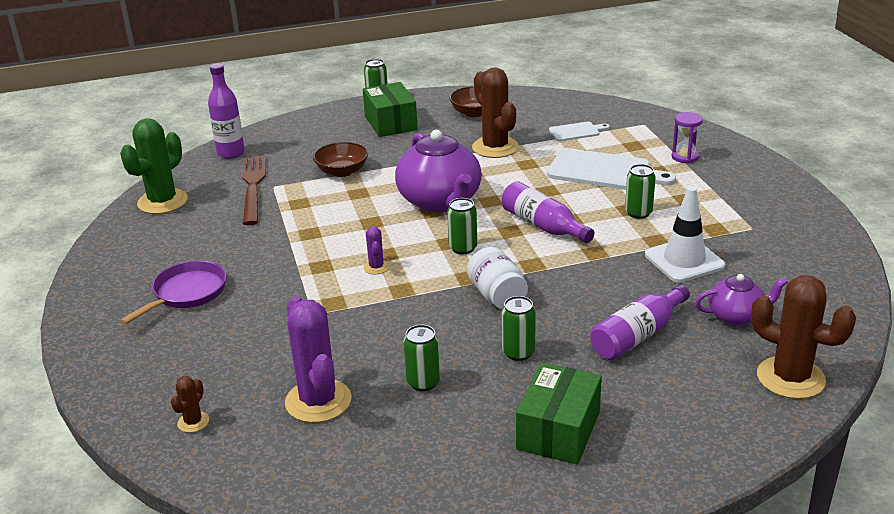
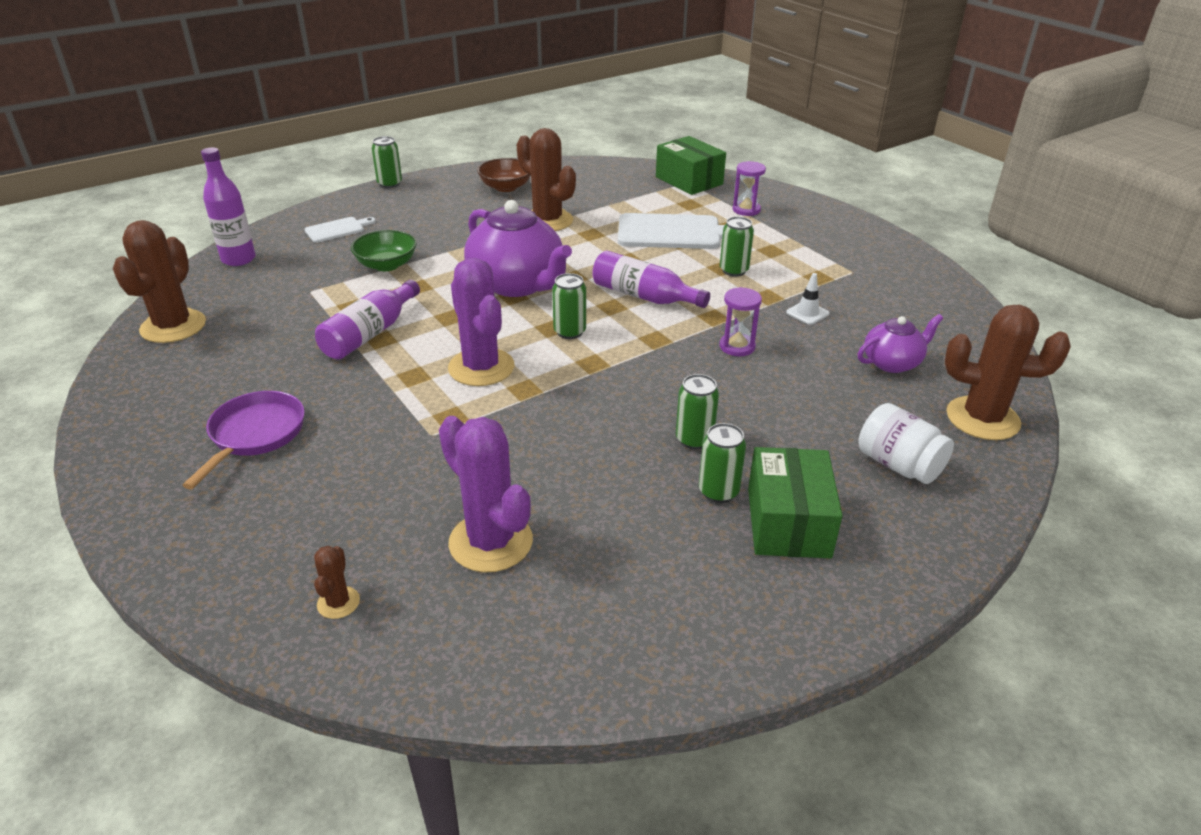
camera: 20 degrees left, 5 degrees up
green cactus [120,118,188,214] -> brown cactus [113,220,206,343]
brown fork [242,156,266,225] -> none
brown bowl [313,142,368,177] -> green bowl [351,230,417,271]
green box [363,82,418,137] -> green box moved to [656,136,726,195]
purple cactus [364,226,389,274] -> purple cactus [448,258,514,386], size x2.15
green can [403,325,440,391] -> green can moved to [699,423,746,503]
white jar [467,247,528,309] -> white jar moved to [858,403,954,484]
white cutting board [549,122,610,141] -> white cutting board moved to [305,217,376,243]
purple bottle [590,285,690,360] -> purple bottle moved to [315,280,420,360]
white traffic cone [645,186,725,283] -> white traffic cone [786,273,830,325], size x0.50
none -> purple hourglass [720,287,762,356]

